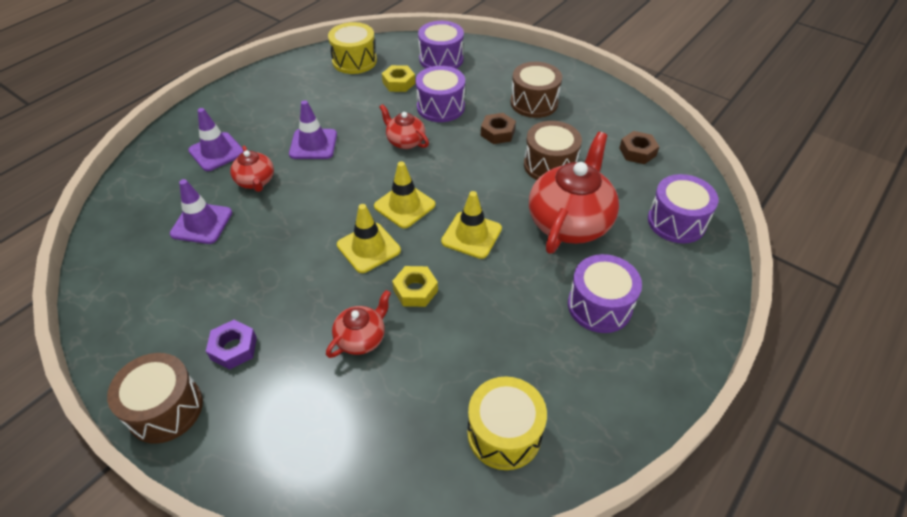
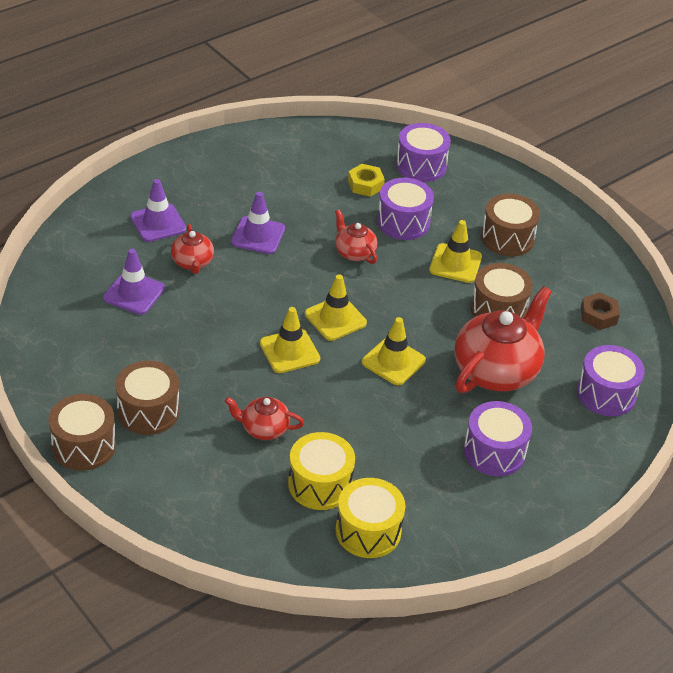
camera: 10 degrees right, 5 degrees down
purple nut [206,320,257,370] -> brown drum [115,361,180,435]
red teapot [326,290,391,358] -> red teapot turned 135 degrees counterclockwise [225,397,304,440]
yellow drum [328,22,377,74] -> yellow drum moved to [288,432,355,510]
yellow nut [392,266,438,307] -> none
brown nut [481,113,516,144] -> yellow traffic cone [429,220,482,283]

